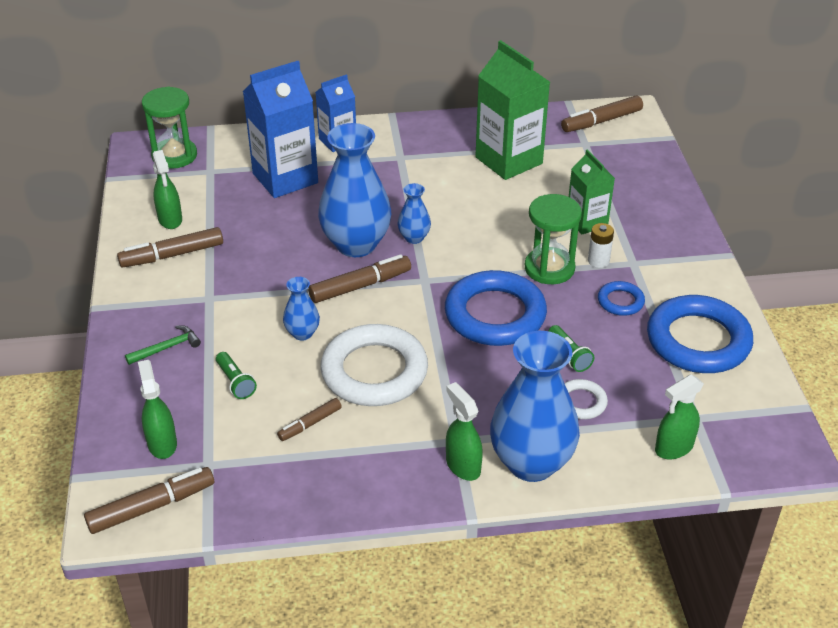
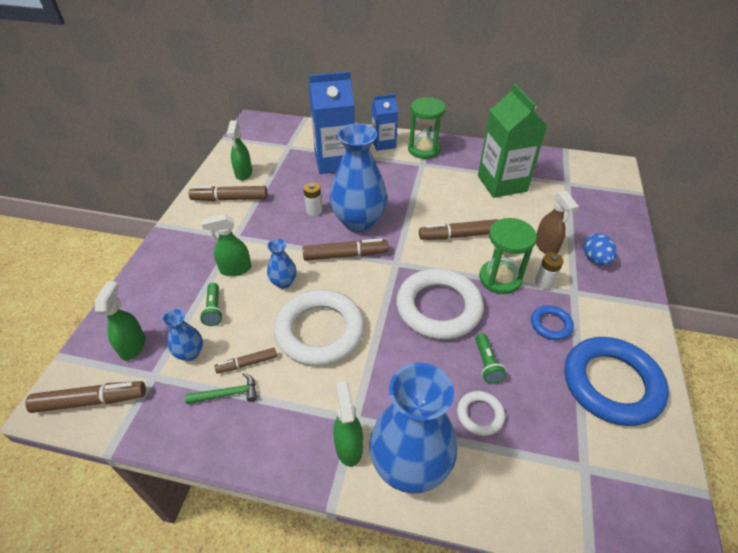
camera: 20 degrees right, 5 degrees up
green hammer [125,325,201,365] -> green hammer moved to [185,373,257,404]
green hourglass [142,87,197,169] -> green hourglass moved to [408,97,446,159]
blue vase [398,183,431,244] -> blue vase moved to [162,309,203,361]
blue ring [445,270,547,346] -> white ring [396,268,484,340]
brown marker [561,95,643,132] -> brown marker moved to [419,219,498,240]
green carton [569,149,615,234] -> brown spray bottle [536,191,579,254]
green spray bottle [655,374,704,459] -> green spray bottle moved to [202,214,251,276]
none -> white battery [303,182,322,216]
none -> blue egg [583,233,617,265]

